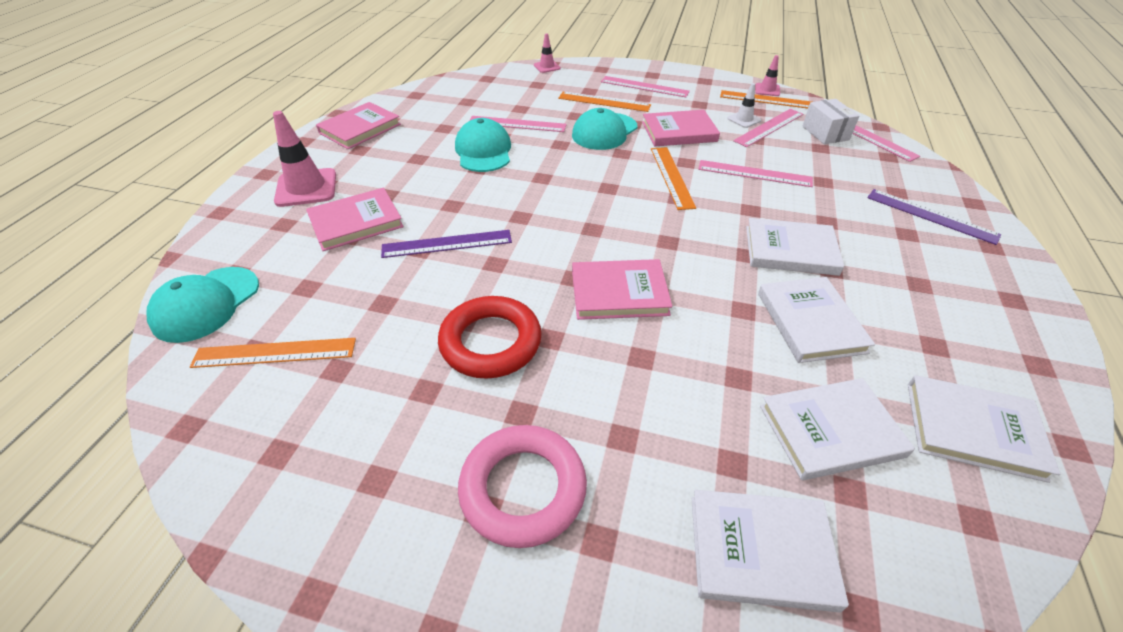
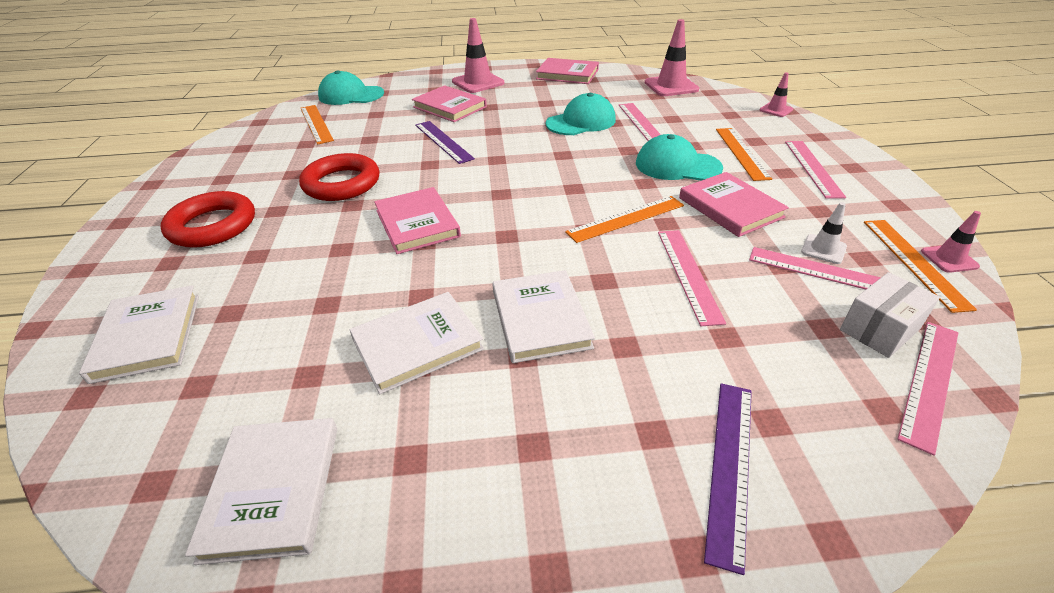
camera: 70 degrees right, 5 degrees down
pink ring [458,425,587,548] -> red ring [161,191,255,248]
white book [760,378,915,480] -> none
none -> pink traffic cone [645,19,699,96]

